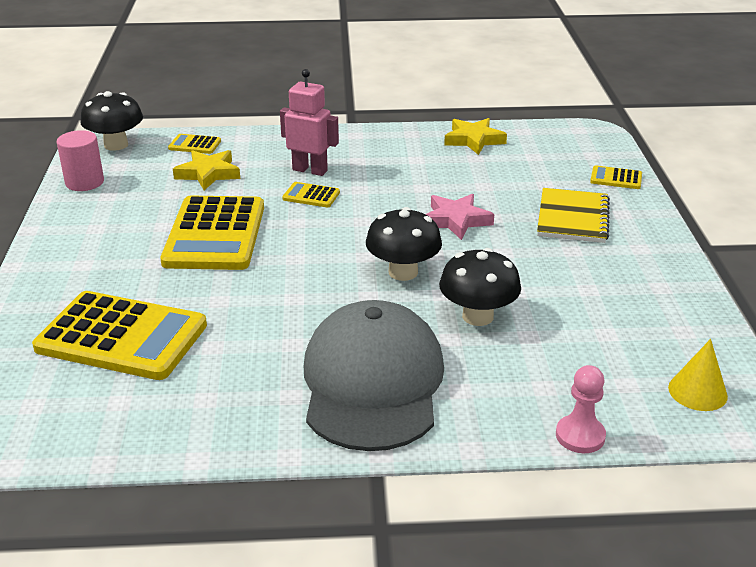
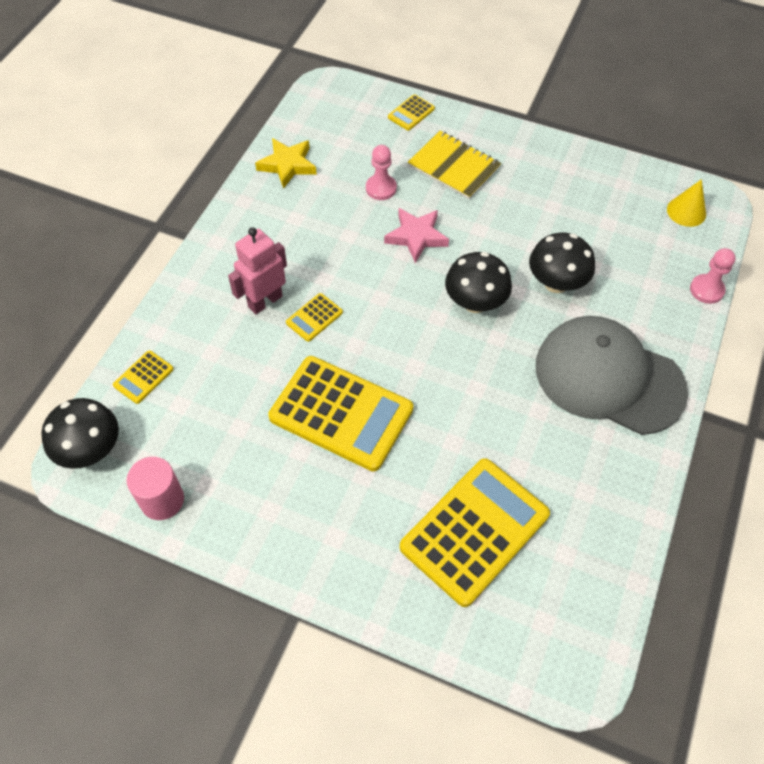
camera: 65 degrees left, 25 degrees up
yellow star [173,150,240,190] -> none
none -> pink pawn [366,145,397,200]

